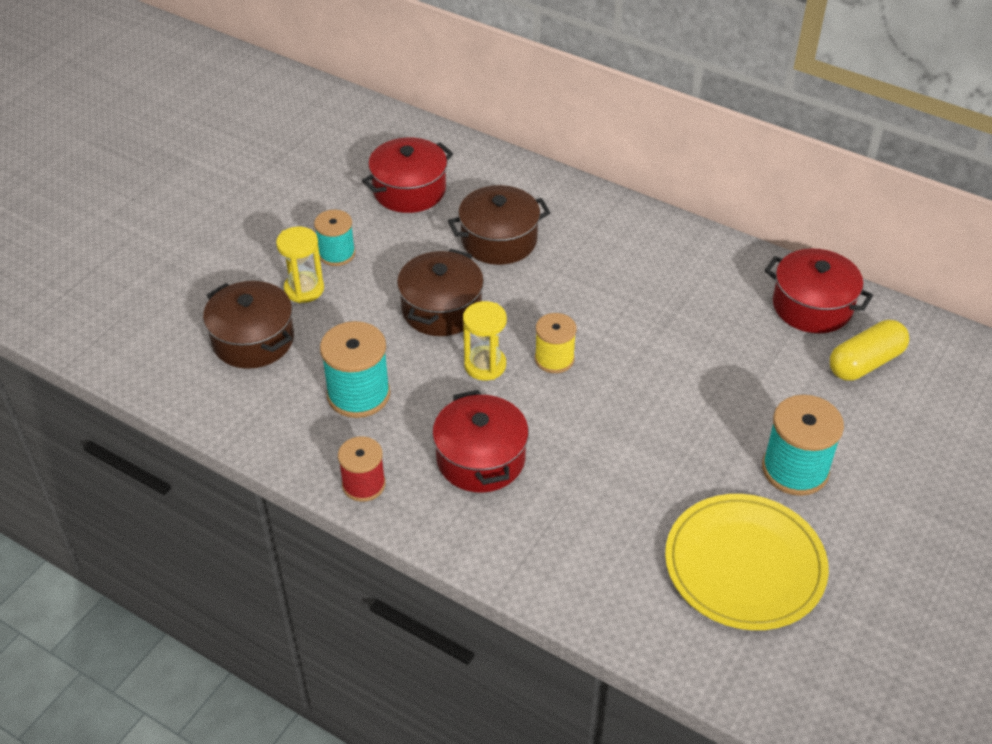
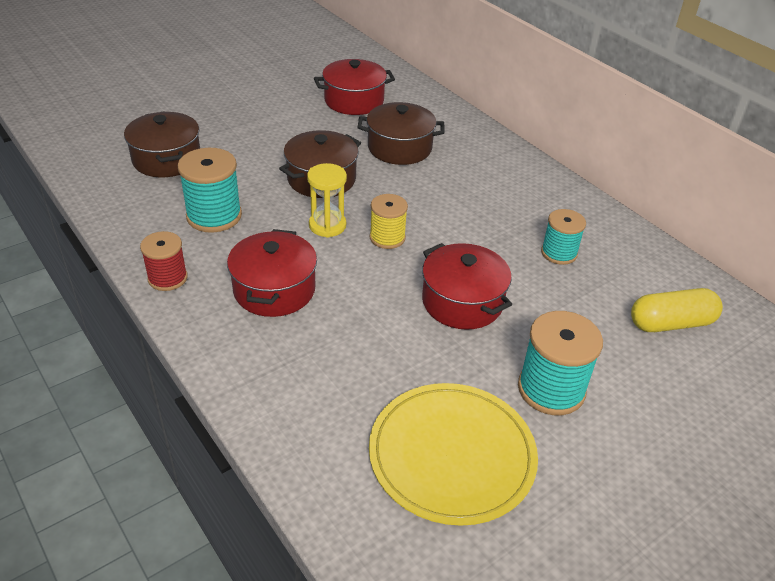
camera: 20 degrees right, 5 degrees down
yellow hourglass [276,227,324,303] -> none
turquoise spool [314,210,355,266] -> turquoise spool moved to [541,209,586,265]
red pot [764,248,873,333] -> red pot moved to [422,243,512,330]

